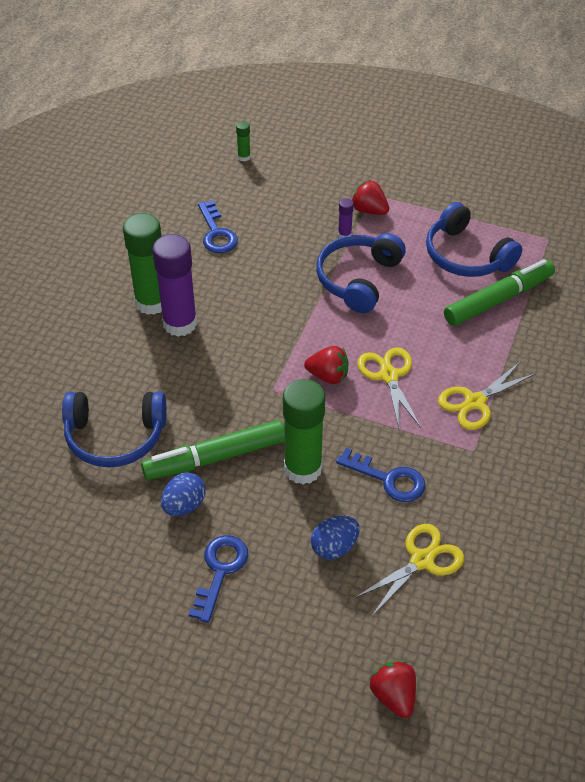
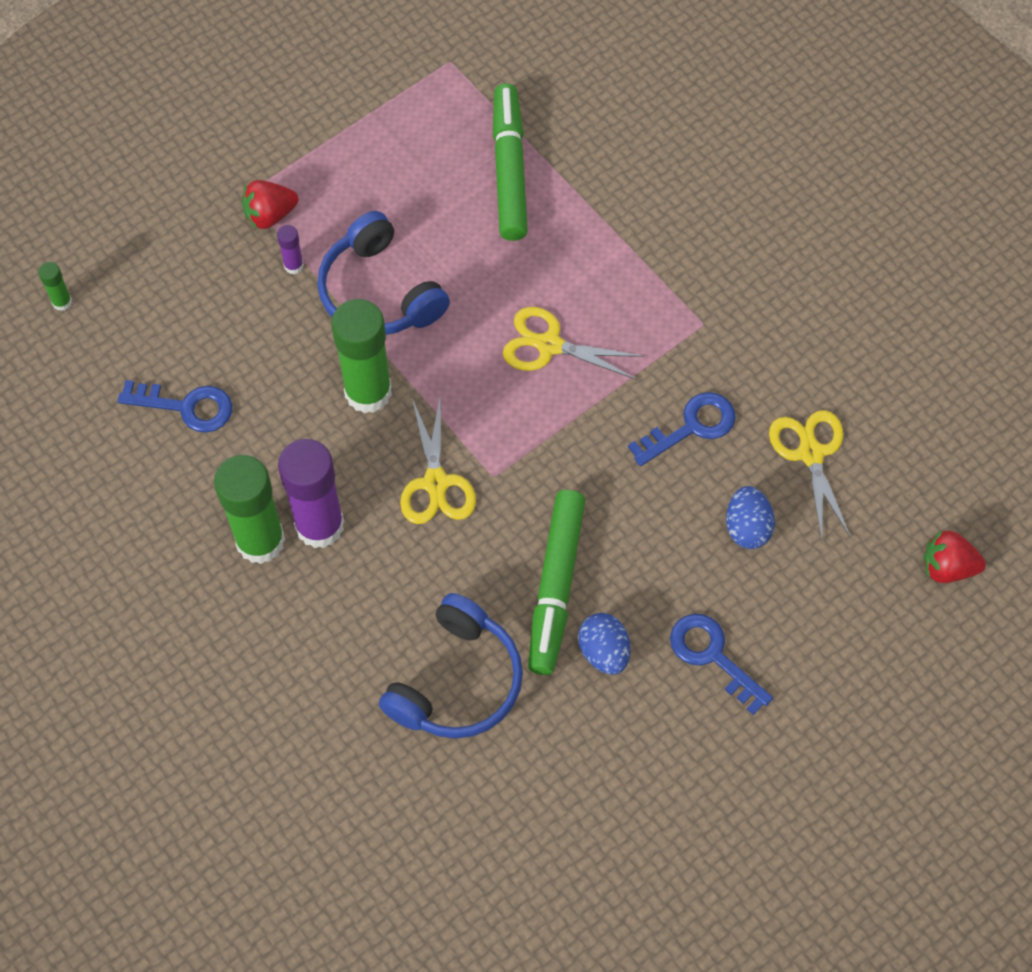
camera: 60 degrees left, 15 degrees up
green glue stick [283,379,325,484] -> green glue stick moved to [331,299,392,413]
red strawberry [304,346,349,384] -> none
blue headphones [426,202,522,277] -> none
yellow scissors [438,362,536,430] -> yellow scissors moved to [400,394,476,524]

